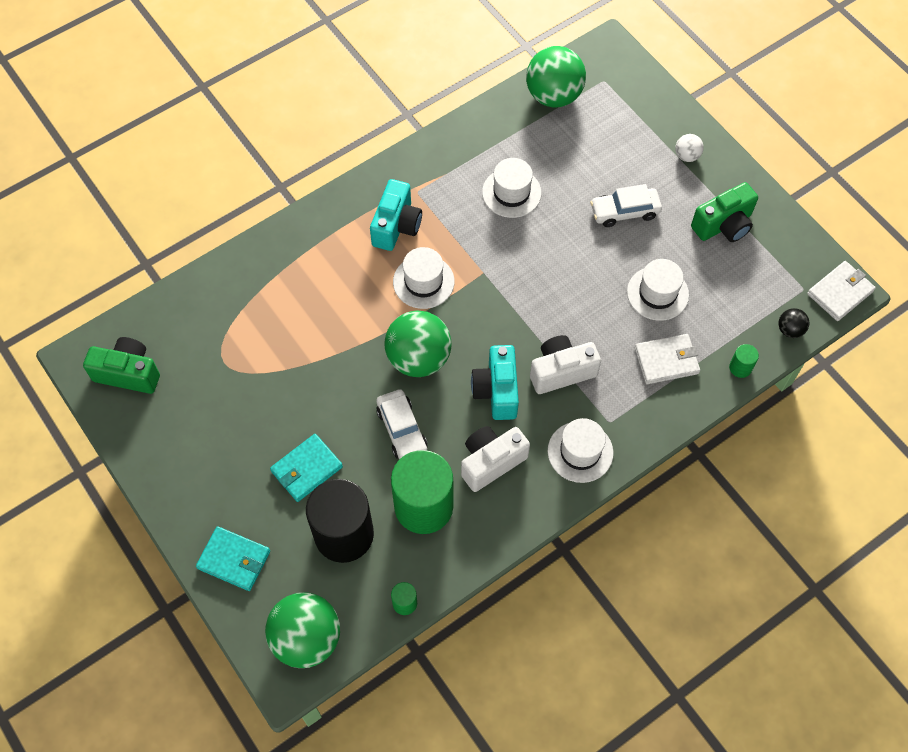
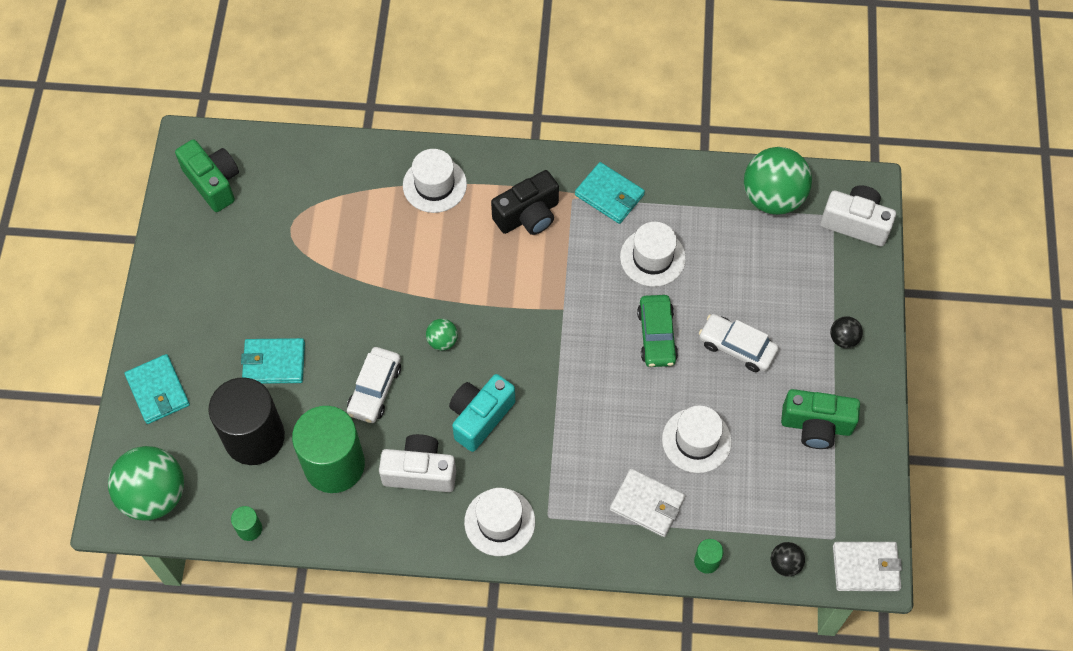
camera: 40 degrees right, 0 degrees up
turquoise camera [370,179,422,251] -> black camera [491,170,559,235]
green ball [384,310,452,377] -> green ball [426,319,458,351], size x0.46
white hat [393,247,454,309] -> white hat moved to [403,149,467,213]
white camera [530,335,601,394] -> white camera moved to [820,185,896,246]
white ball [675,134,704,162] -> black ball [830,316,863,348]
none -> turquoise wallet [575,162,645,224]
none -> green car [637,295,678,367]

